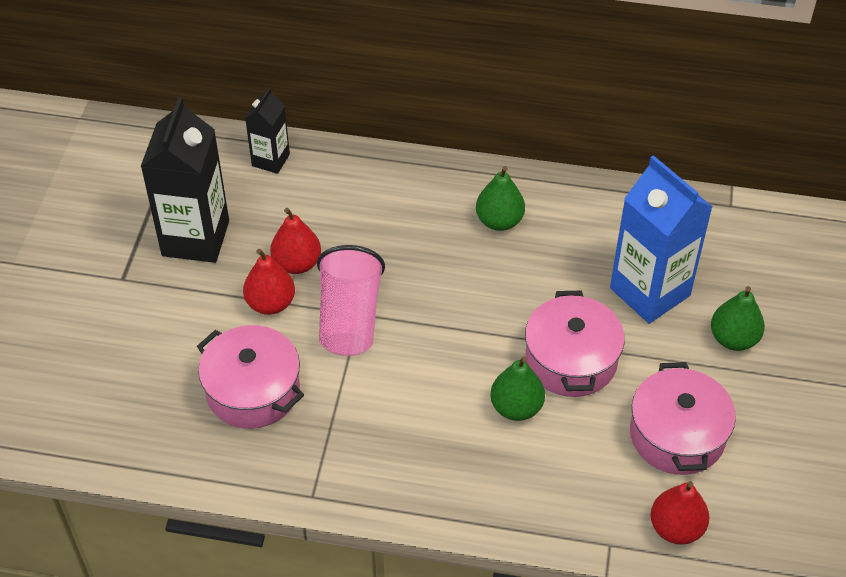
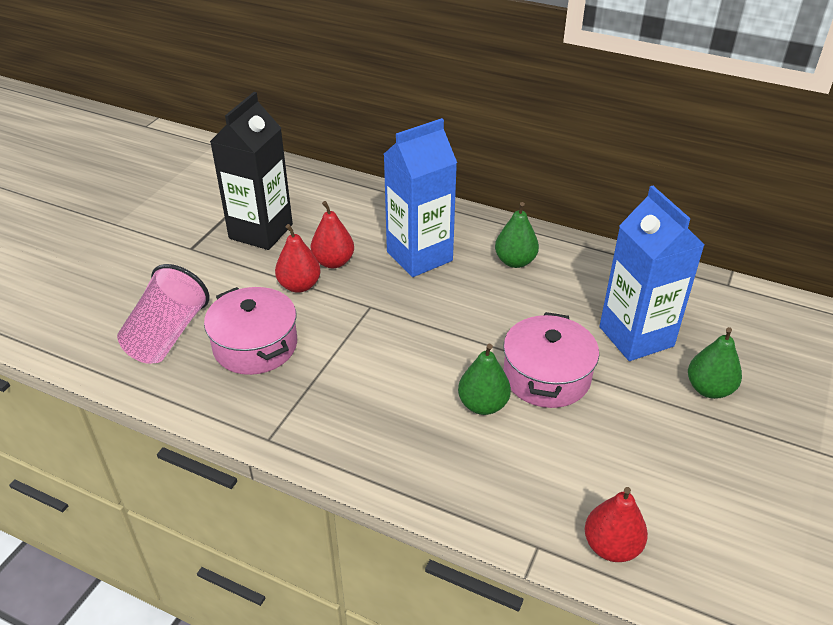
camera: 15 degrees right, 10 degrees down
black carton [245,88,290,174] -> none
pink cup [317,245,385,356] -> pink cup moved to [117,264,209,364]
pink pot [630,362,736,475] -> none
none -> blue carton [384,118,457,277]

